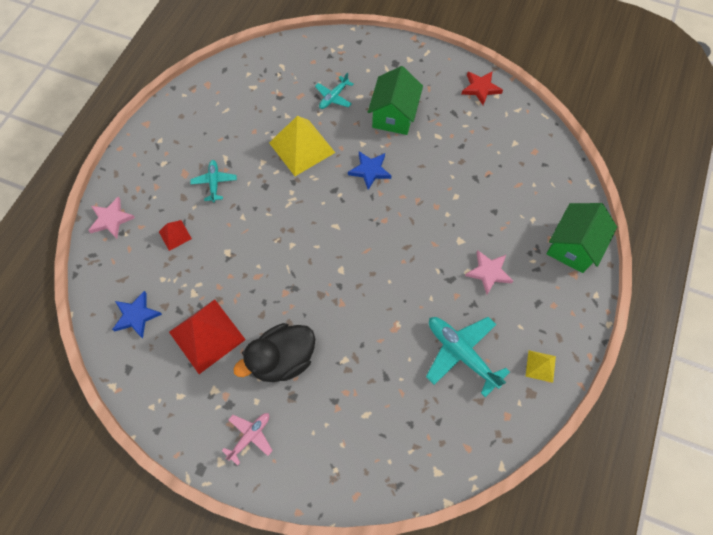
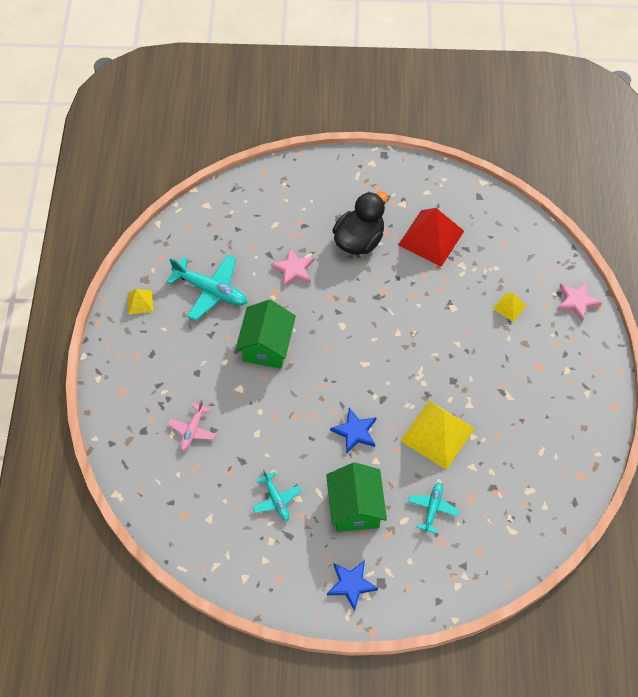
camera: 160 degrees right, 5 degrees down
blue star [112,291,162,338] -> blue star moved to [327,560,378,611]
red pyramid [159,220,192,251] -> yellow pyramid [493,292,527,322]
turquoise plane [190,160,237,202] -> turquoise plane moved to [252,470,301,521]
pink plane [222,413,273,466] -> pink plane moved to [168,400,216,451]
red star [462,71,503,105] -> none
pink star [465,250,513,294] -> pink star moved to [271,247,315,287]
green house [547,203,617,273] -> green house moved to [235,300,296,369]

